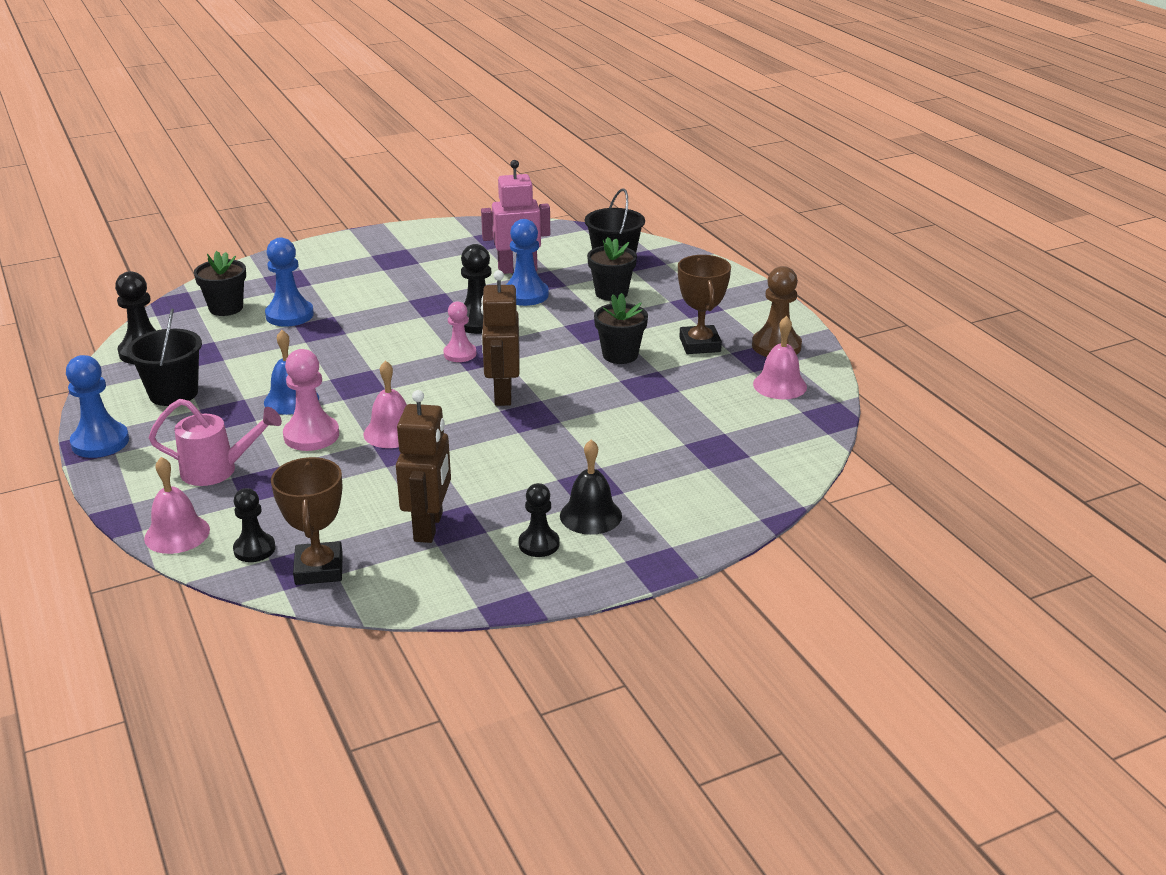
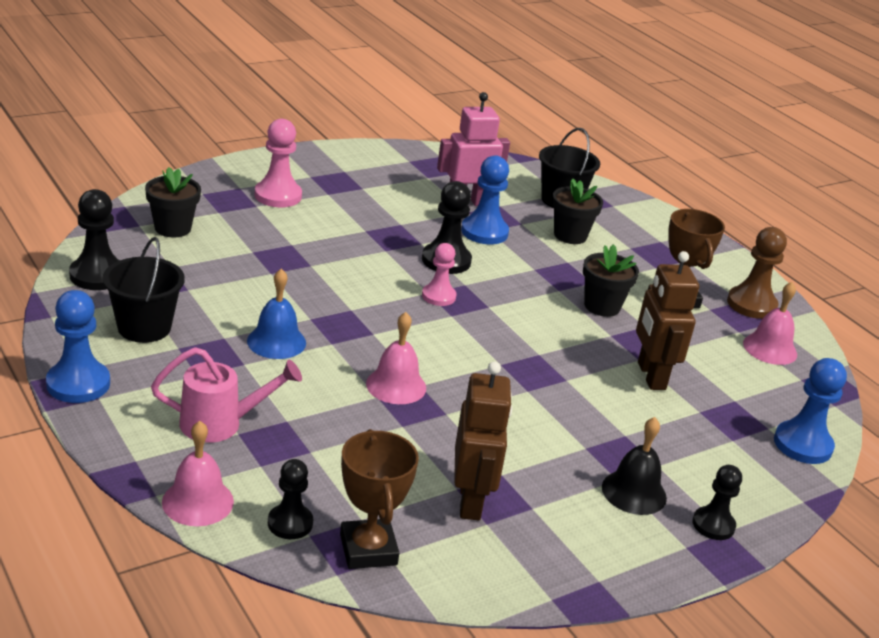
camera: 10 degrees left, 0 degrees up
blue pawn [265,237,314,327] -> blue pawn moved to [774,358,847,464]
pink pawn [283,349,339,451] -> pink pawn moved to [254,119,302,207]
brown robot [481,270,520,406] -> brown robot moved to [636,251,699,390]
black pawn [519,483,560,557] -> black pawn moved to [692,465,742,540]

